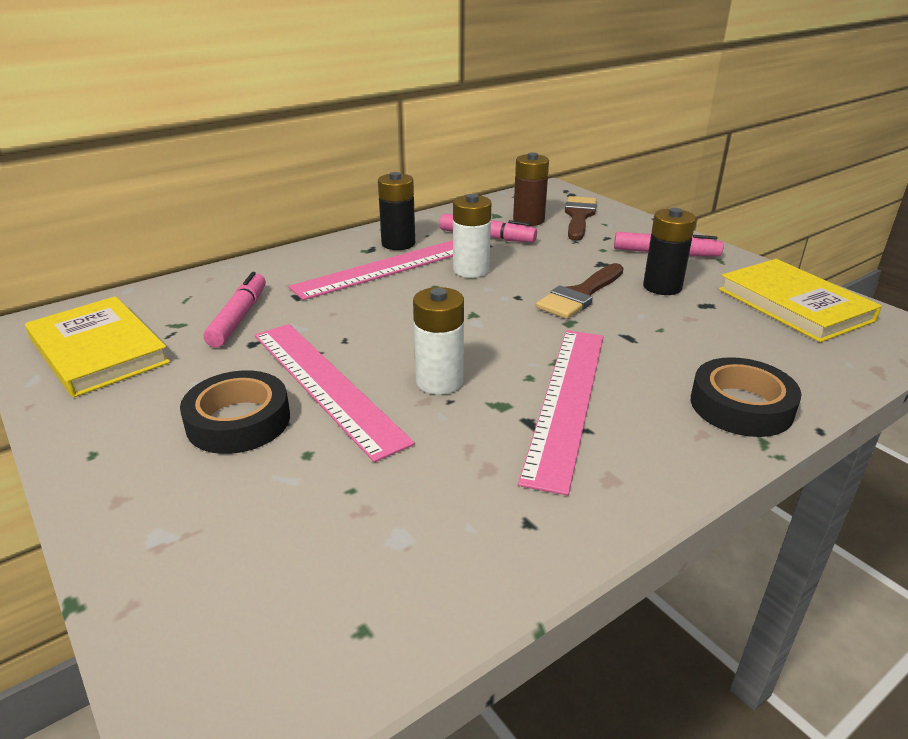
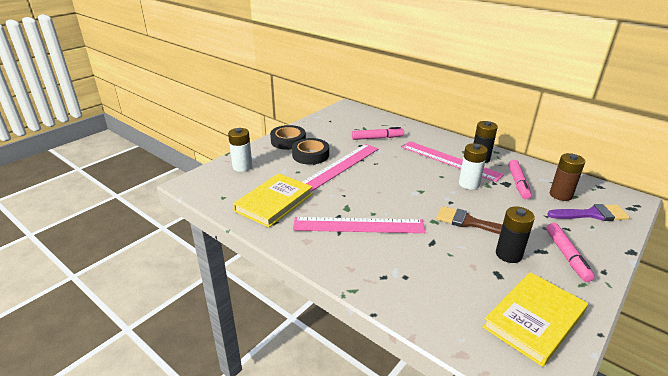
camera: 75 degrees right, 0 degrees up
yellow book [25,296,170,398] -> yellow book moved to [233,173,313,228]
white battery [413,287,464,395] -> white battery moved to [228,128,252,172]
brown brush [565,196,597,241] -> purple brush [547,204,630,221]
black tape [691,357,802,437] -> black tape moved to [270,125,306,150]

